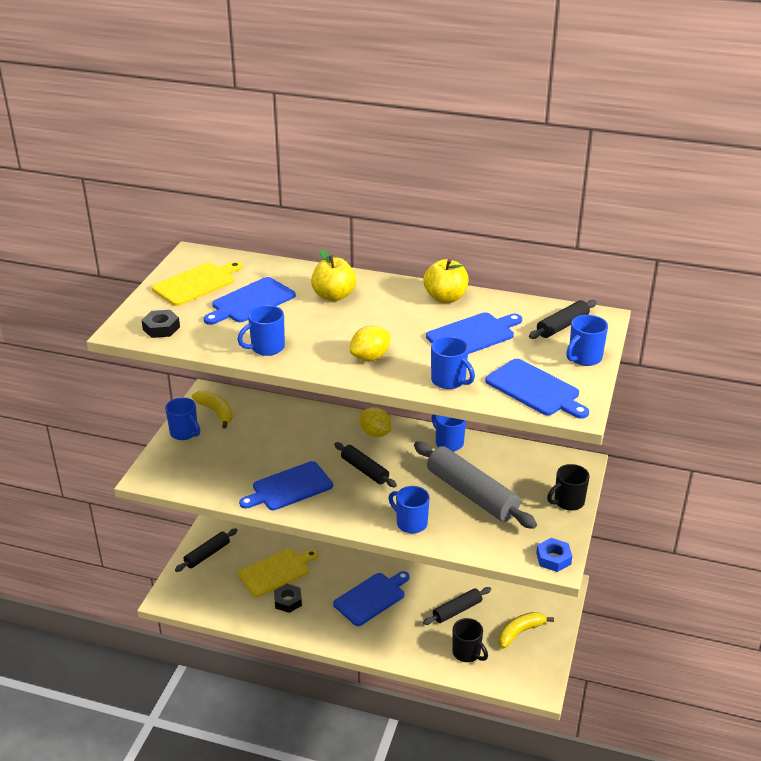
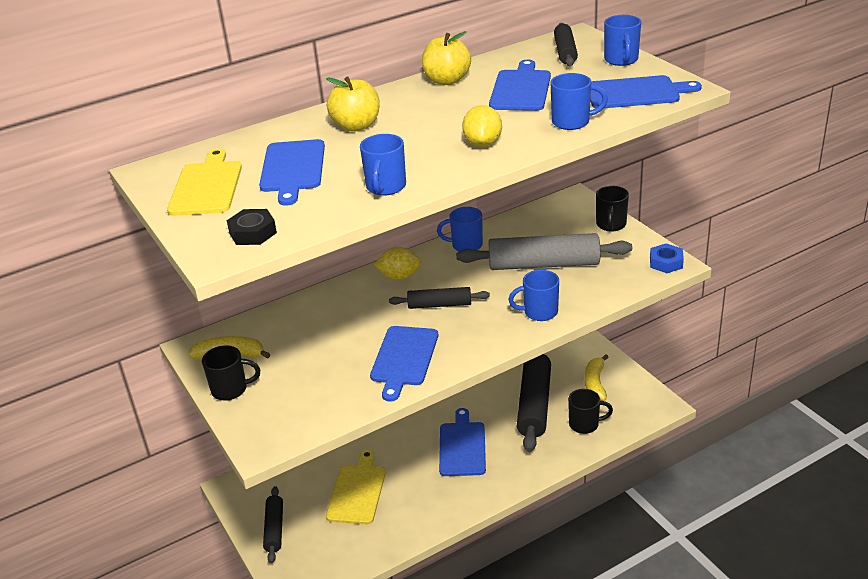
camera: 45 degrees left, 0 degrees up
blue mug [165,398,200,440] -> black mug [202,345,260,401]
black nut [274,584,302,613] -> none
black rolling pin [423,587,491,625] -> black rolling pin [517,354,551,452], size x1.80

